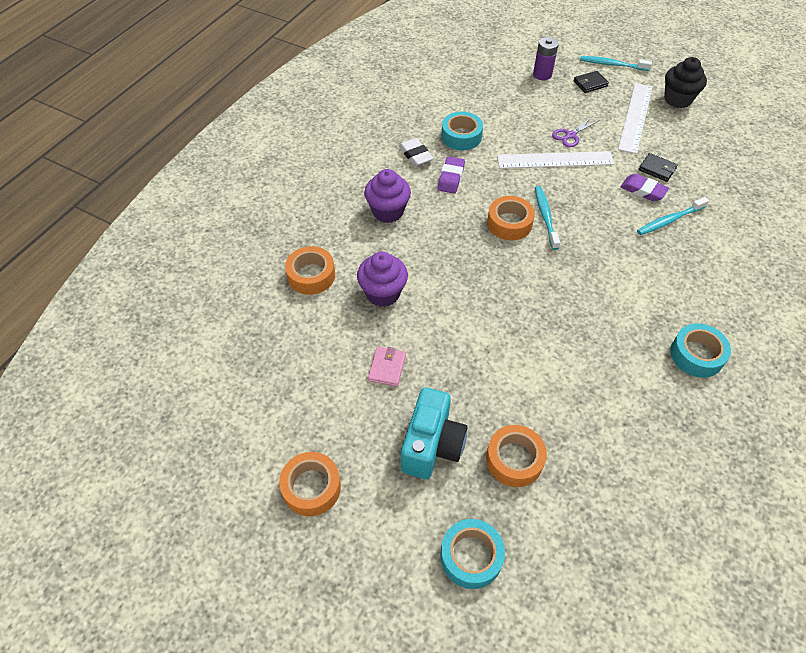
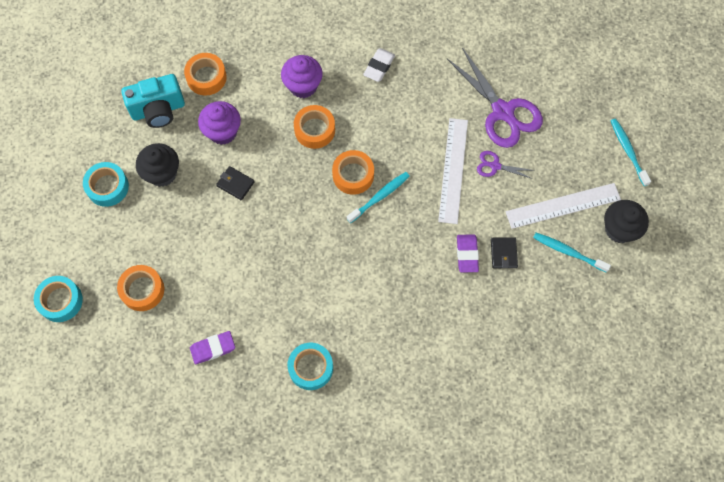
camera: 55 degrees right, 15 degrees up
orange tape [279,452,341,516] -> orange tape moved to [294,105,335,149]
pink wallet [368,347,406,387] -> black cupcake [136,143,179,187]
turquoise camera [401,387,468,479] -> turquoise camera moved to [121,74,185,128]
purple eraser [438,156,465,194] -> purple eraser moved to [190,331,235,364]
turquoise tape [441,112,483,150] -> turquoise tape moved to [83,162,129,207]
white ruler [497,151,614,169] -> white ruler turned 45 degrees clockwise [438,118,468,224]
purple battery [533,37,559,80] -> none
black wallet [573,71,609,93] -> black wallet moved to [216,166,255,201]
turquoise toothbrush [637,197,709,235] -> turquoise toothbrush moved to [533,233,611,273]
none -> purple scissors [447,48,543,148]

